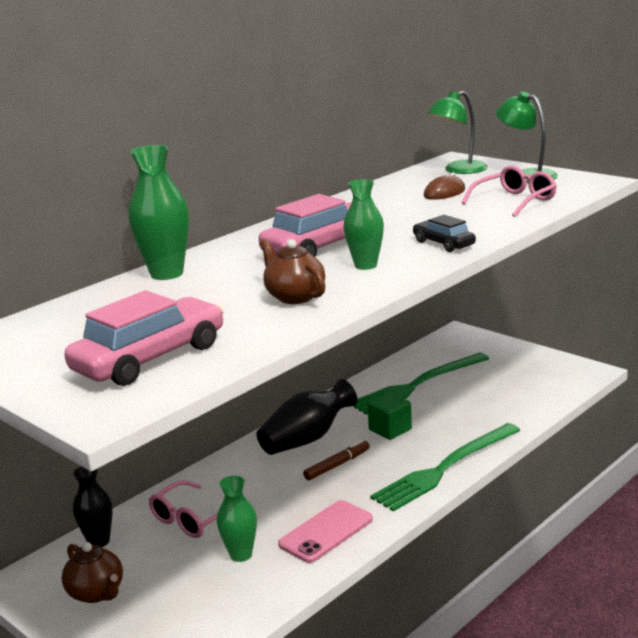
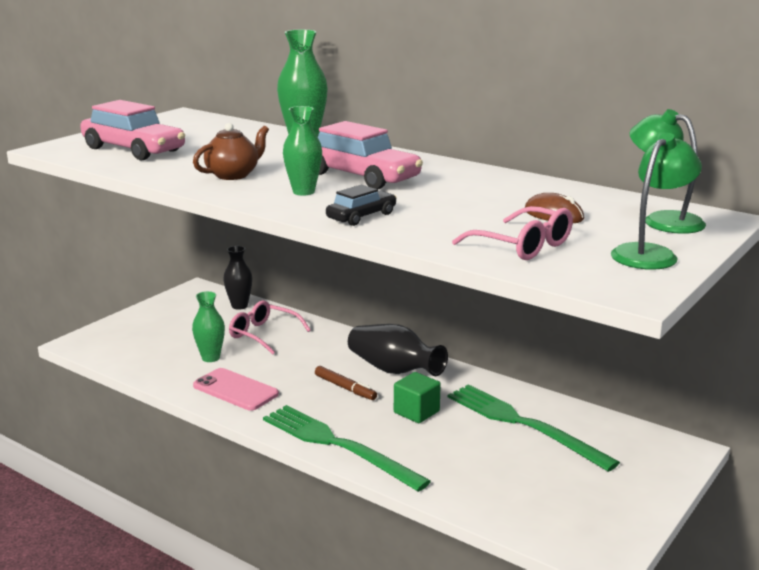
camera: 80 degrees right, 0 degrees up
brown teapot [62,542,123,603] -> none

